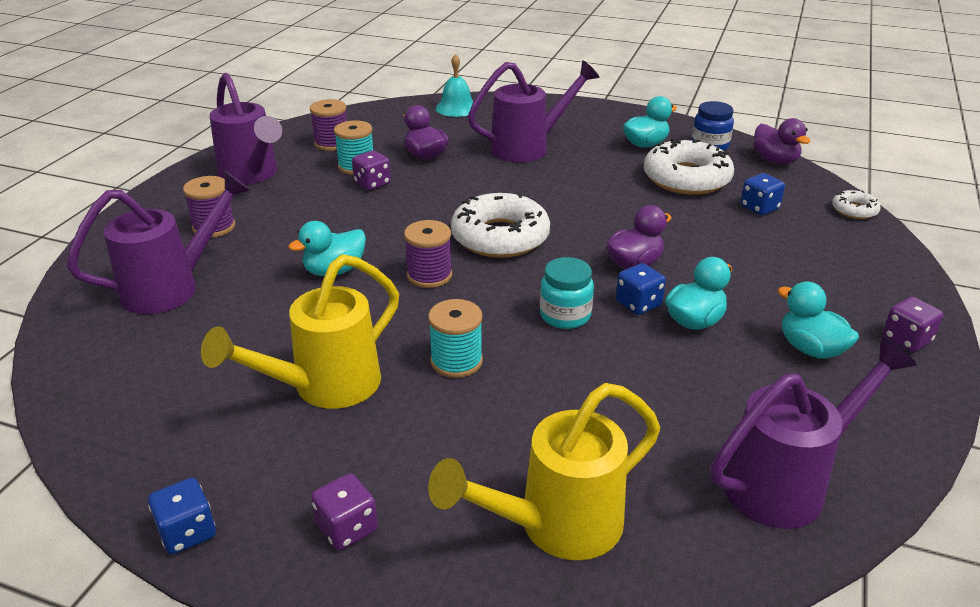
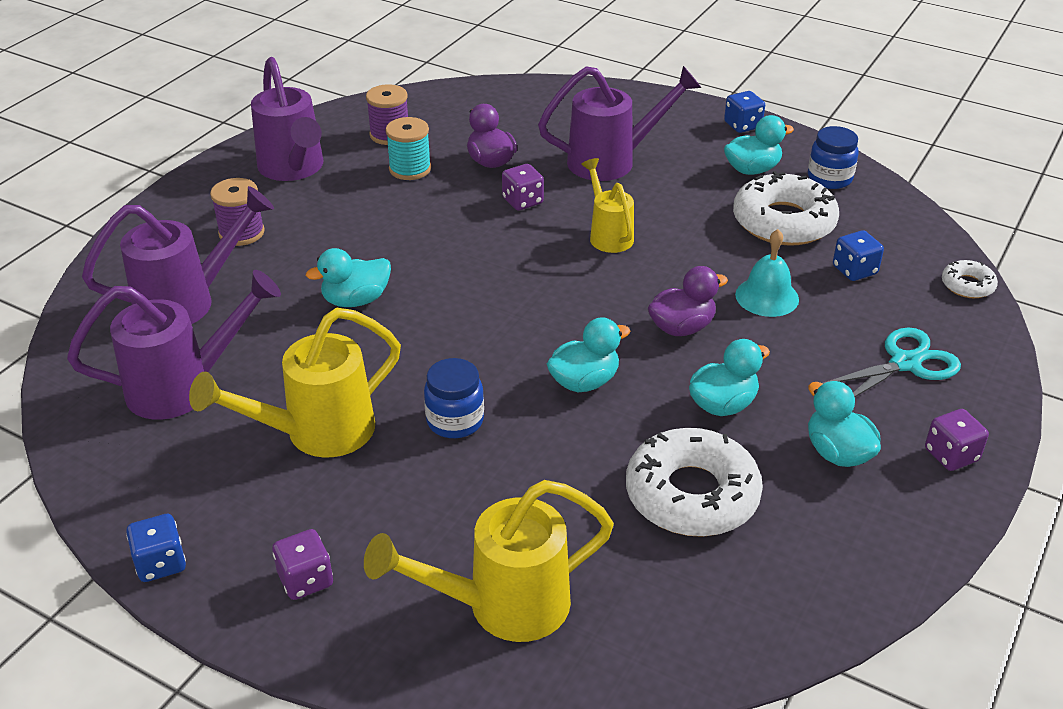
camera: 10 degrees right, 5 degrees up
purple dice [352,150,391,191] -> purple dice moved to [502,164,544,211]
purple spool [404,220,452,288] -> none
turquoise spool [428,299,483,378] -> blue jar [424,358,484,438]
turquoise bell [436,54,473,117] -> turquoise bell moved to [735,229,799,317]
white donut [451,193,550,258] -> white donut moved to [626,428,763,537]
turquoise jar [540,257,594,329] -> turquoise duck [547,317,630,392]
blue dice [616,263,666,315] -> blue dice moved to [724,91,765,133]
purple watering can [711,337,917,529] -> purple watering can moved to [67,270,281,419]
purple duck [753,118,811,164] -> none
none -> yellow watering can [581,158,634,253]
none -> turquoise scissors [823,328,961,397]

